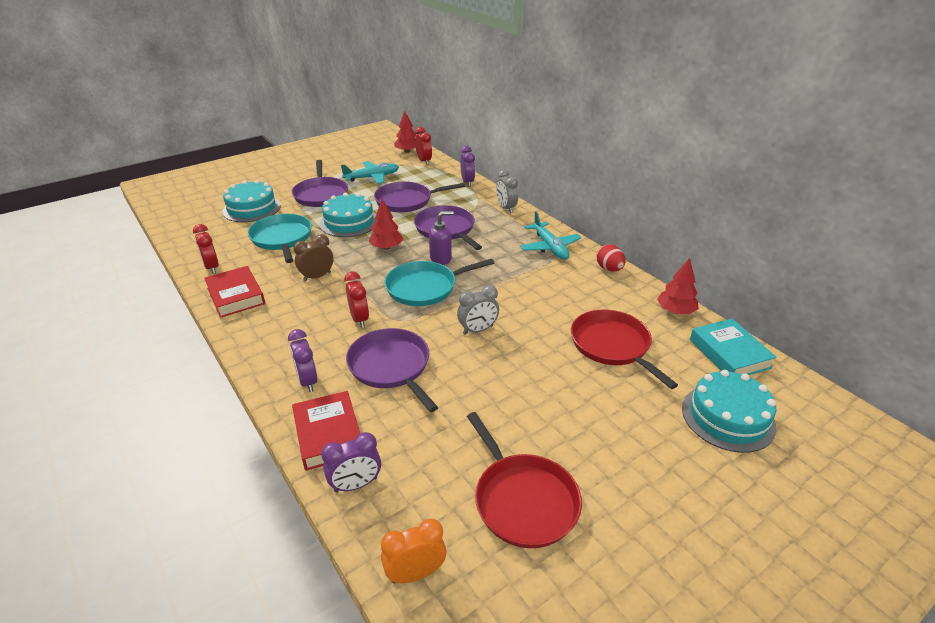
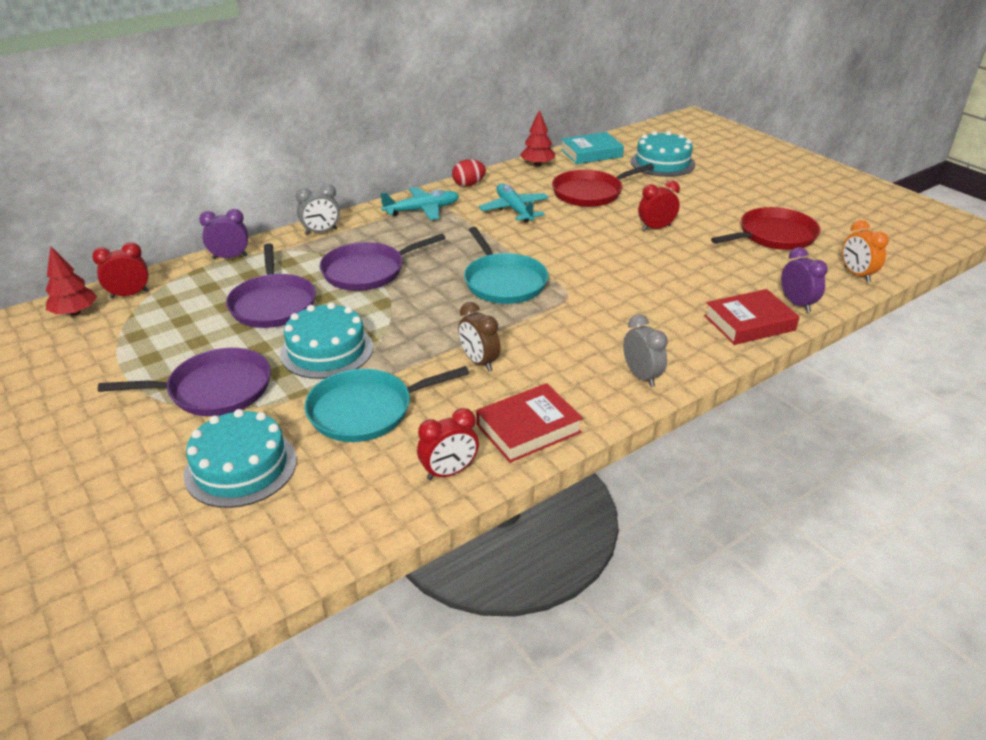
camera: 90 degrees left, 0 degrees up
purple clock [288,329,317,392] -> none
turquoise plane [341,161,399,184] -> turquoise plane moved to [479,183,549,222]
red clock [344,272,369,328] -> red clock moved to [638,181,680,231]
purple pan [346,328,438,412] -> none
red tree [368,199,403,250] -> none
purple soap dispenser [429,211,454,265] -> none
grey clock [457,285,499,335] -> grey clock moved to [623,314,668,387]

